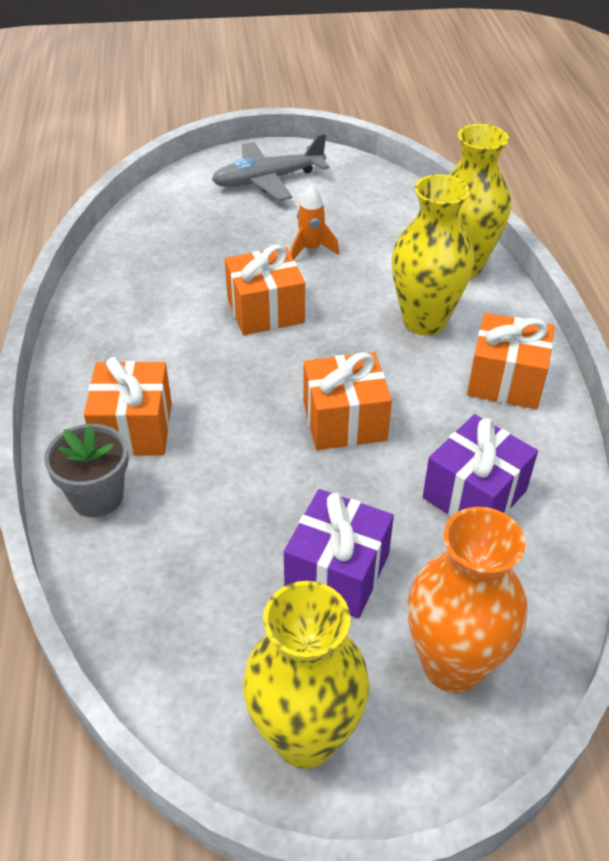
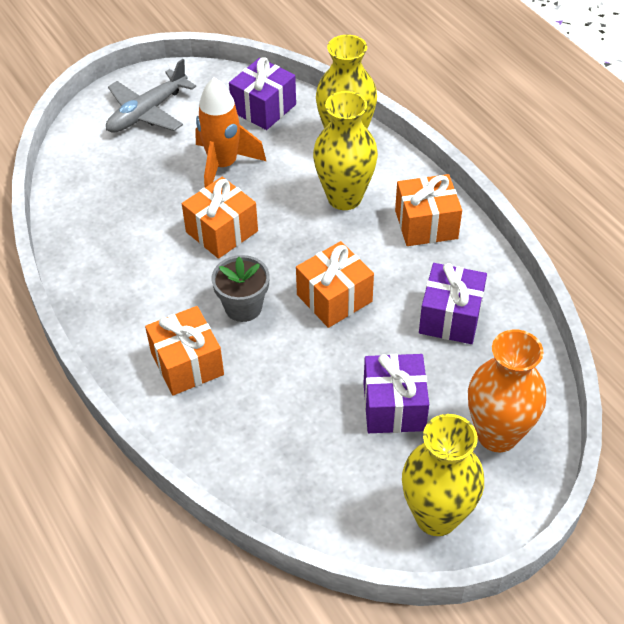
camera: 25 degrees left, 5 degrees up
grey flower pot [44,424,129,517] -> grey flower pot moved to [212,255,270,322]
orange rocket [290,184,339,260] -> orange rocket [195,78,266,187], size x1.77
none -> purple gift [229,58,296,130]

